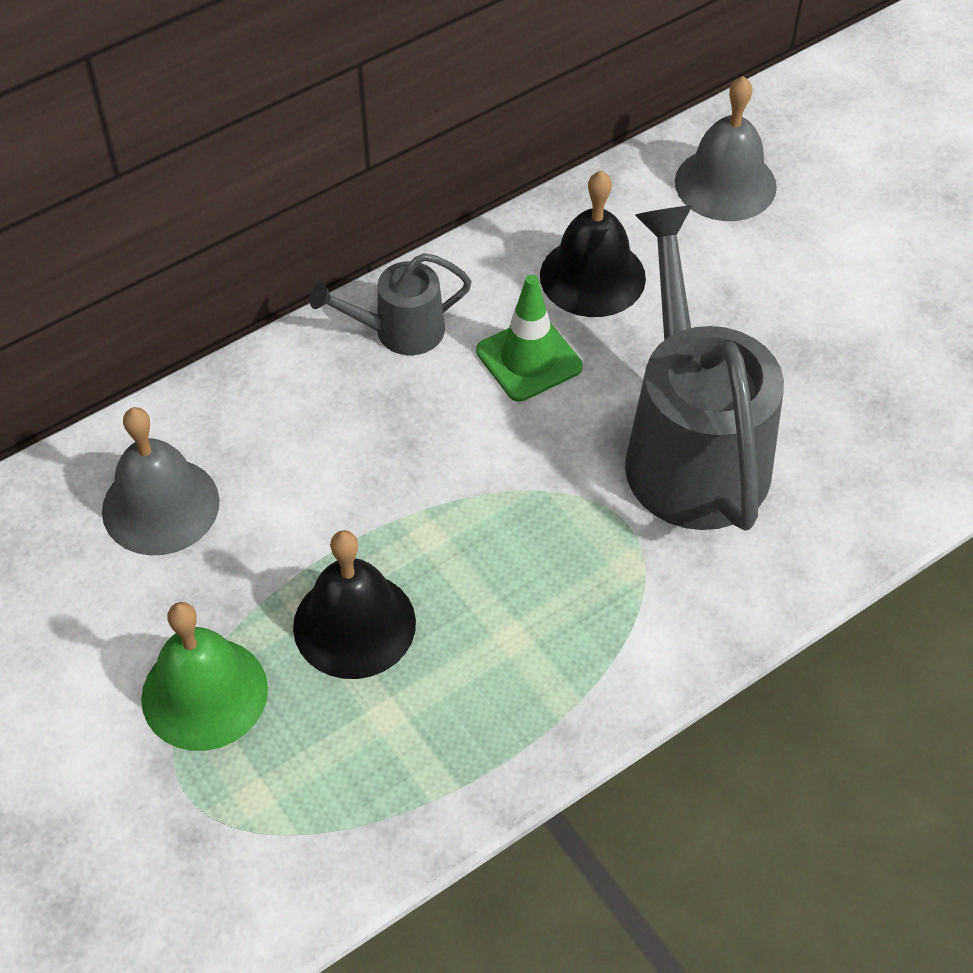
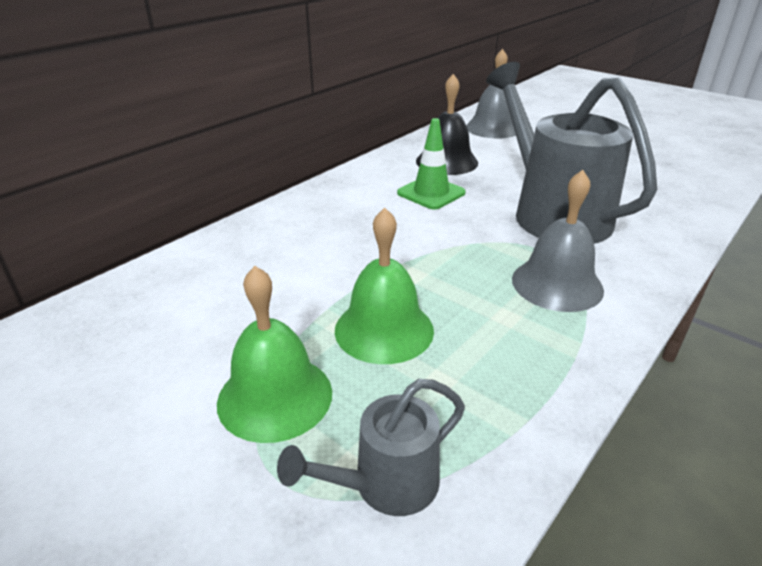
camera: 15 degrees left, 20 degrees down
grey bell [102,407,220,555] -> grey bell moved to [512,170,604,312]
black bell [293,530,416,679] -> green bell [335,208,434,364]
grey watering can [310,253,472,355] -> grey watering can moved to [277,379,465,516]

